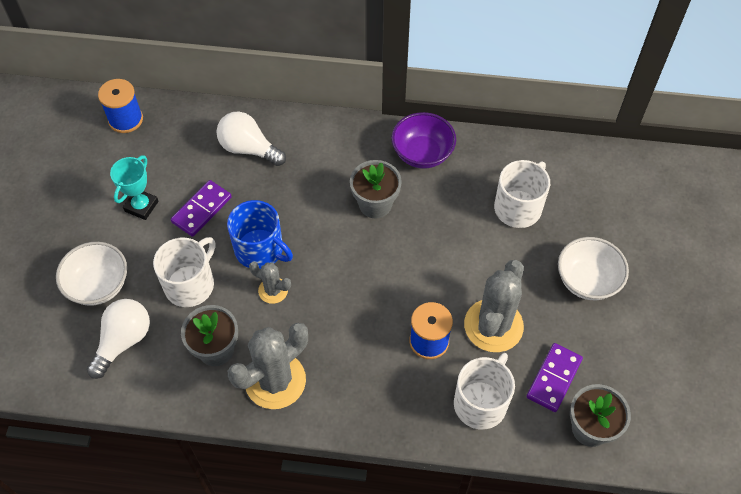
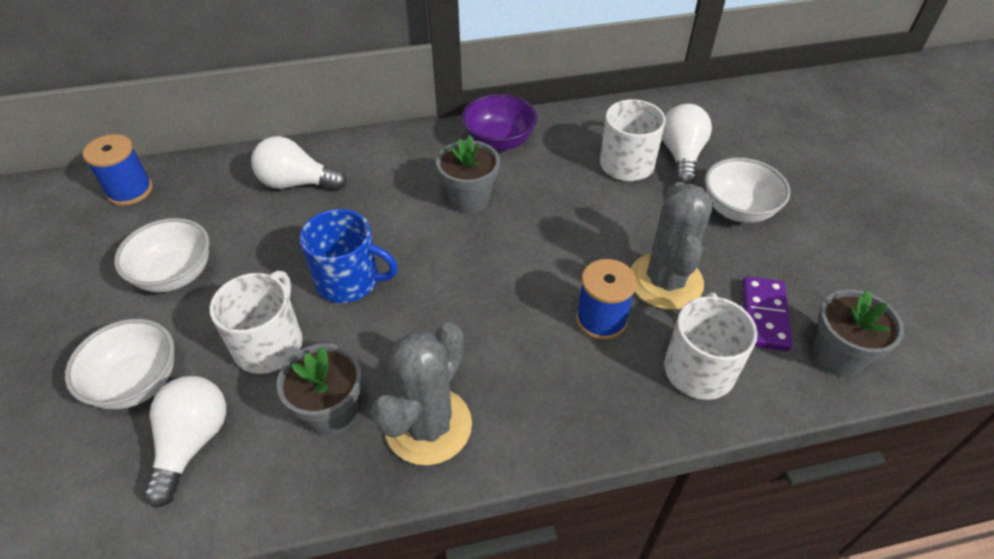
camera: 20 degrees left, 10 degrees down
turquoise trophy [110,155,158,220] -> white bowl [114,218,209,292]
purple domino [171,180,232,237] -> none
grey cactus [249,262,291,304] -> none
none -> white light bulb [662,104,712,184]

